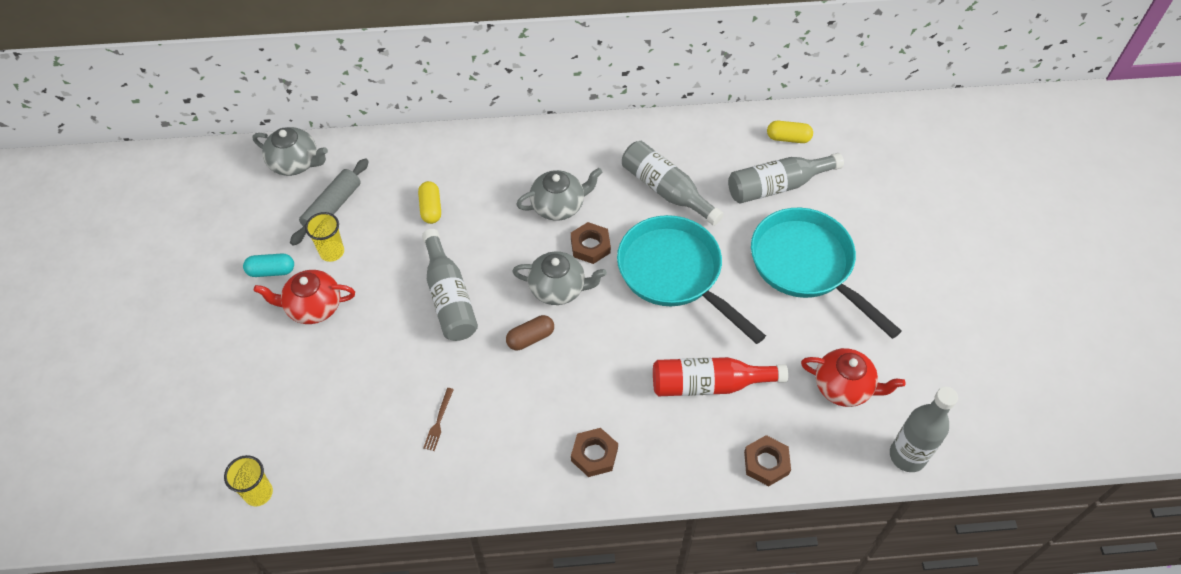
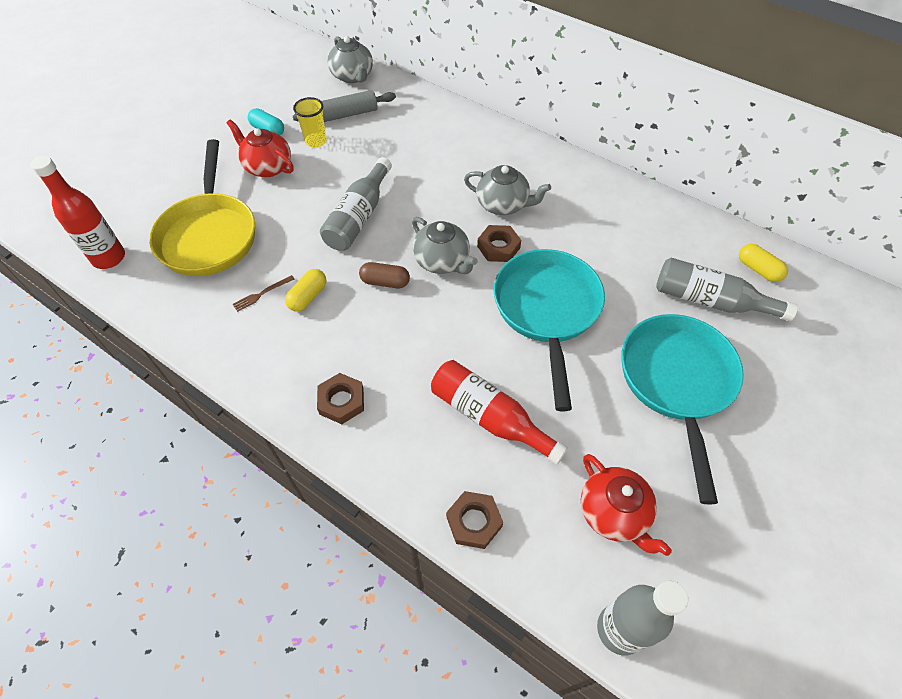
camera: 40 degrees right, 0 degrees up
yellow cup [224,455,273,506] -> red bottle [30,156,125,269]
yellow capsule [418,181,441,224] -> yellow capsule moved to [285,269,326,312]
grey bottle [622,141,724,226] -> none
none -> yellow pan [149,139,255,276]

